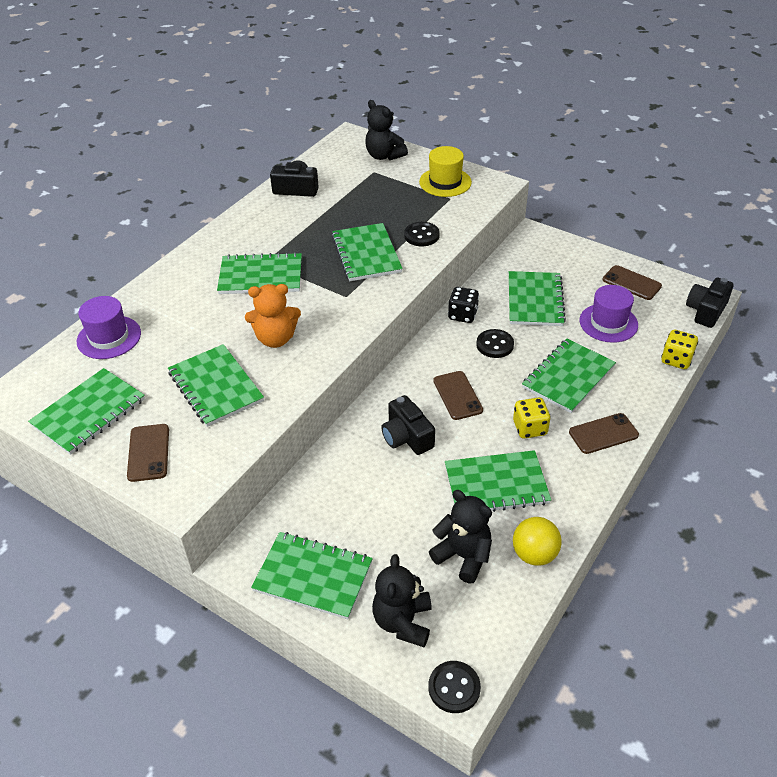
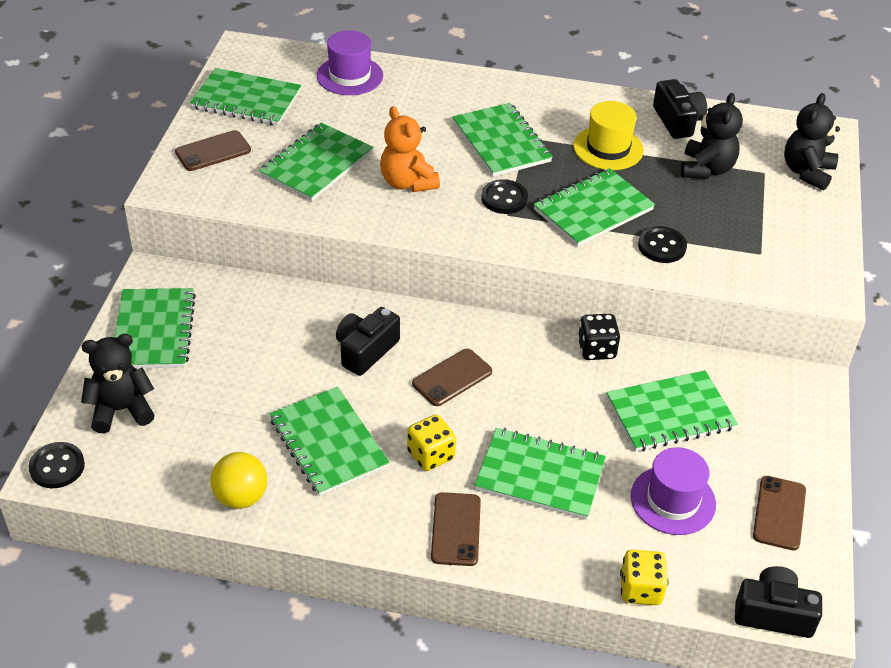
camera: 65 degrees right, 0 degrees up
yellow hat [419,146,472,197] -> yellow hat moved to [573,101,644,170]
black teddy bear [429,490,492,584] -> black teddy bear moved to [681,93,743,179]
black button [476,329,514,358] -> black button moved to [481,179,528,214]
brown phone [569,413,639,454] -> brown phone turned 45 degrees clockwise [431,492,481,566]

